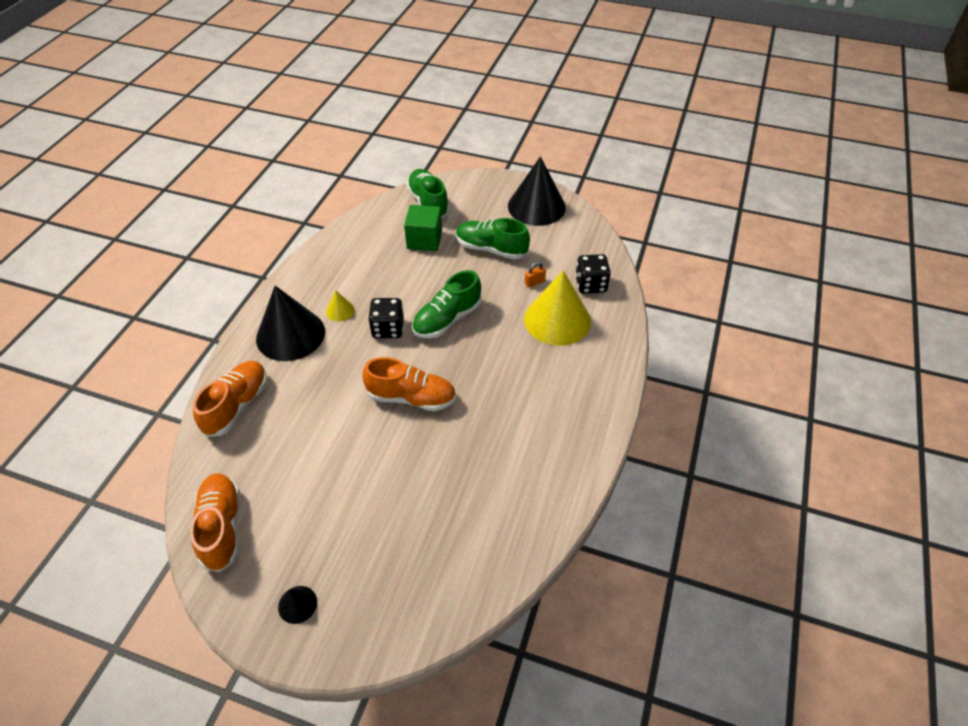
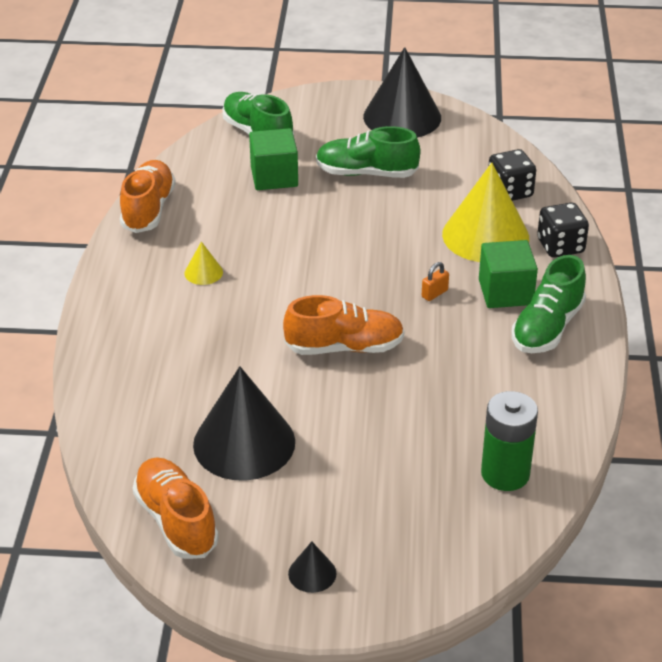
camera: 15 degrees left, 10 degrees down
orange shoe [193,361,268,437] -> orange shoe moved to [120,160,176,233]
black cone [256,285,325,361] -> black cone moved to [193,366,295,481]
black dice [368,298,404,338] -> black dice moved to [537,202,589,258]
green shoe [412,270,482,338] -> green shoe moved to [512,255,586,353]
orange padlock [525,262,546,287] -> orange padlock moved to [422,262,449,301]
none -> green cube [479,240,538,308]
none -> green battery [481,391,538,491]

